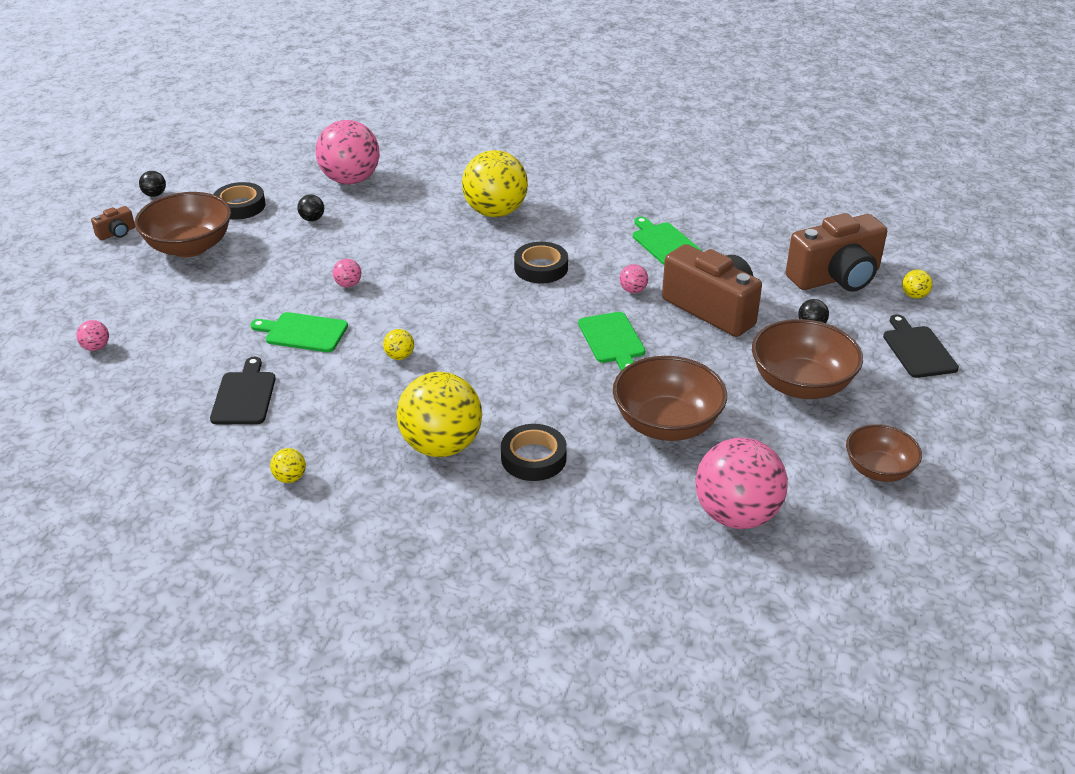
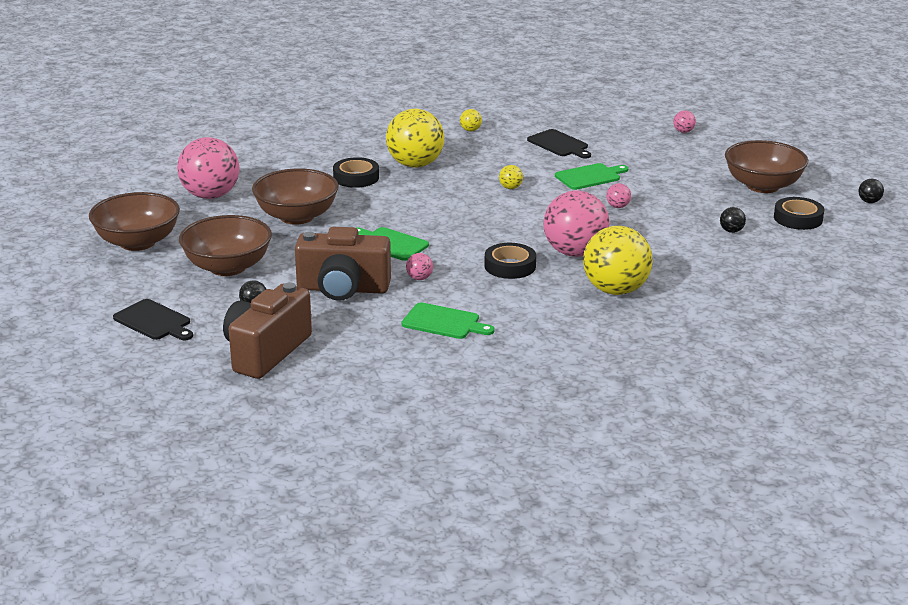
camera: 140 degrees right, 10 degrees down
brown camera [91,206,135,240] -> none
pink ball [315,120,380,184] -> pink ball moved to [543,190,609,257]
brown bowl [846,424,922,482] -> brown bowl [89,192,180,251], size x1.59
yellow ball [902,269,933,299] -> none

